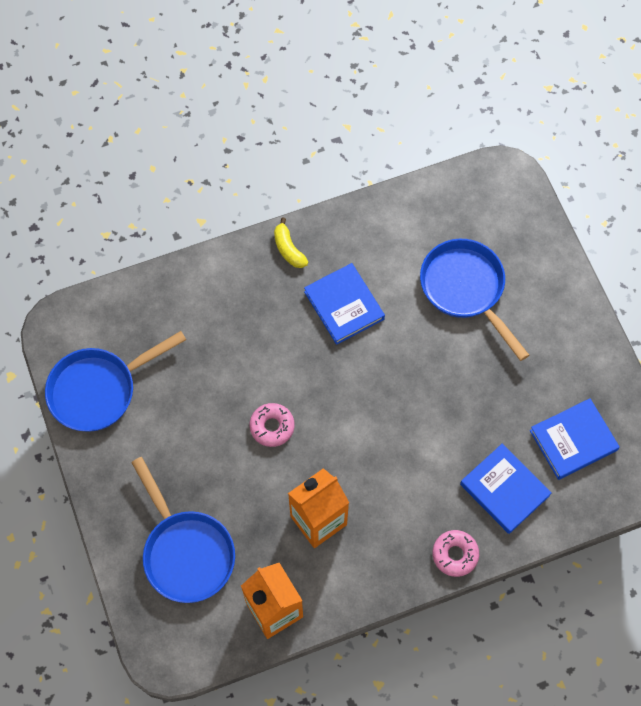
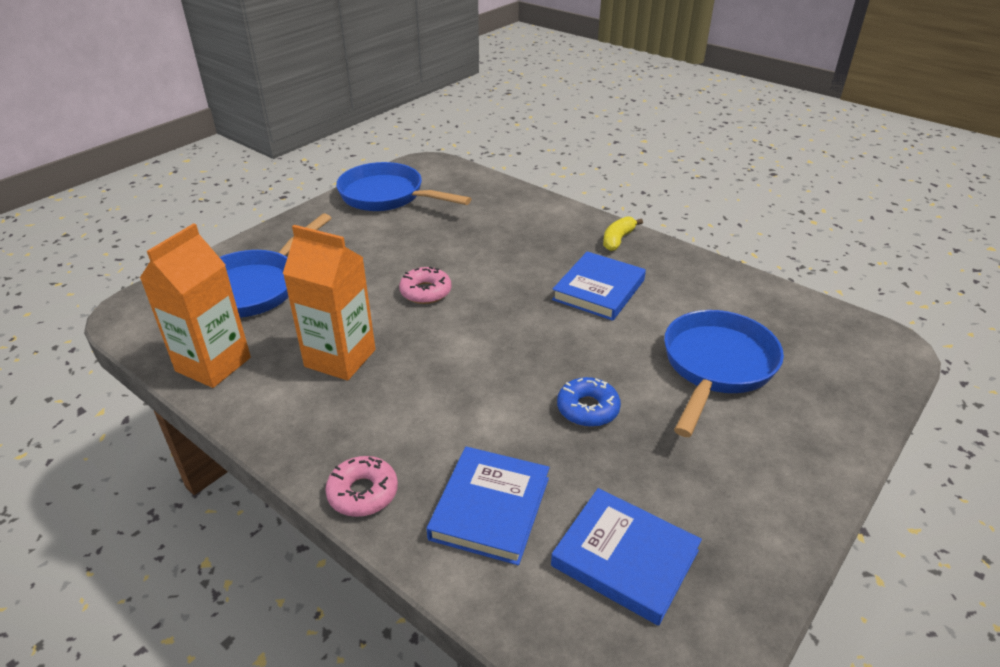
camera: 60 degrees right, 30 degrees down
none -> blue donut [557,377,621,427]

